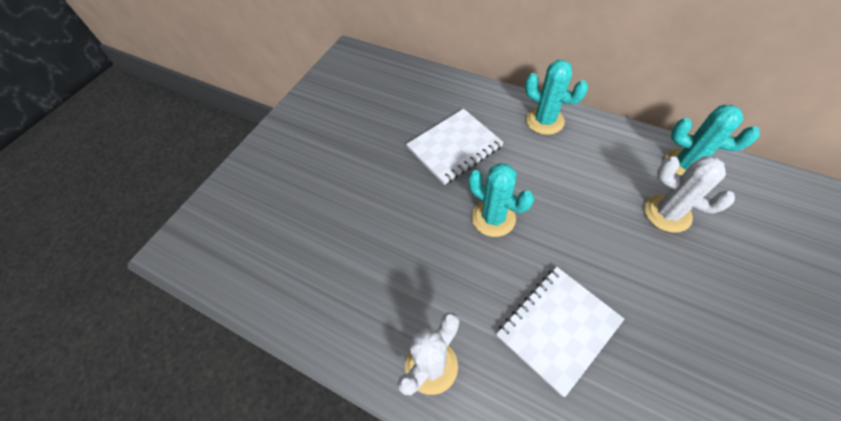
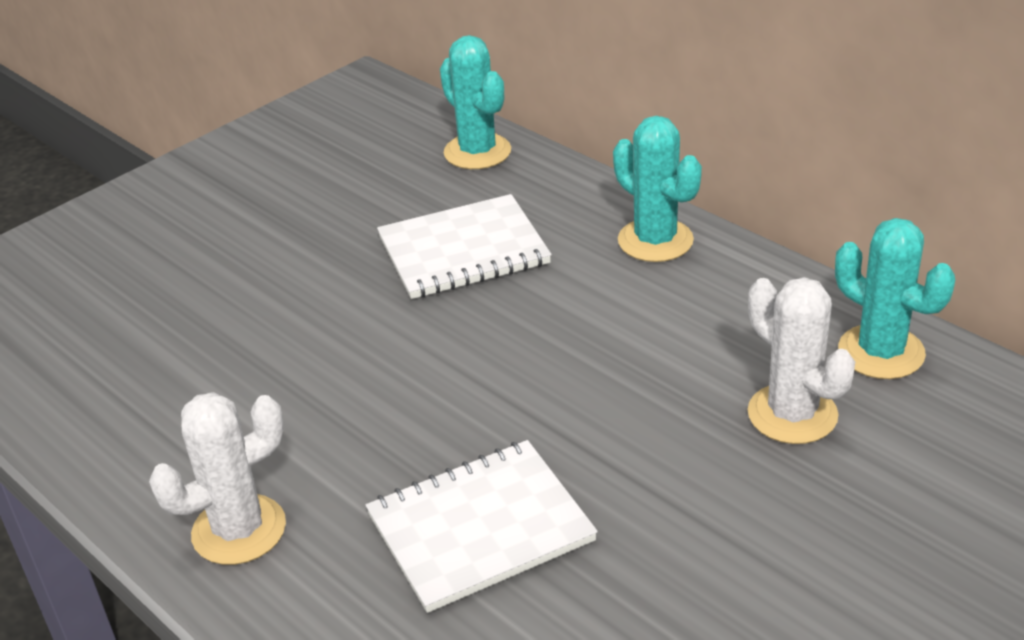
camera: 15 degrees right, 20 degrees down
turquoise cactus [468,163,534,237] -> turquoise cactus moved to [440,35,511,169]

